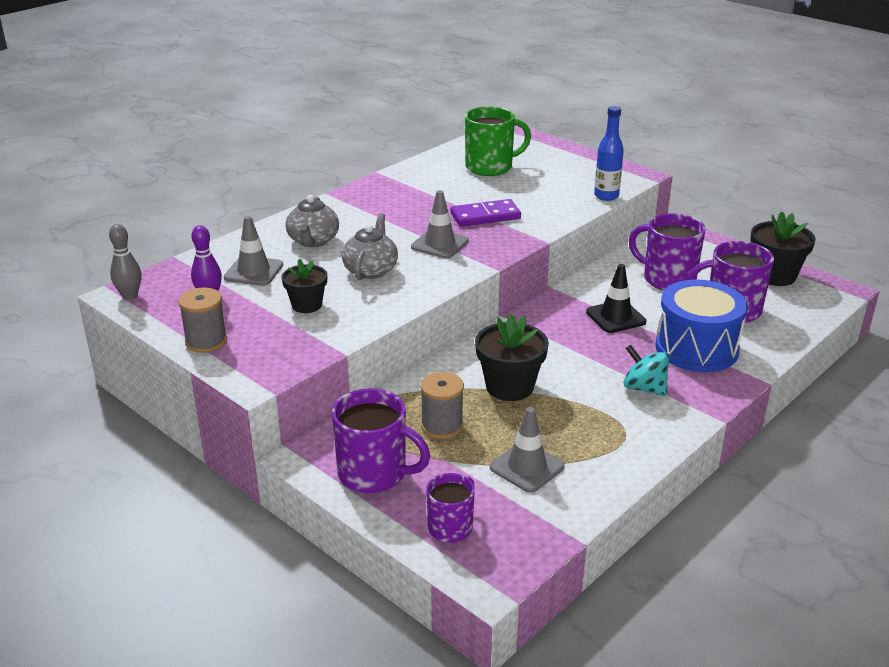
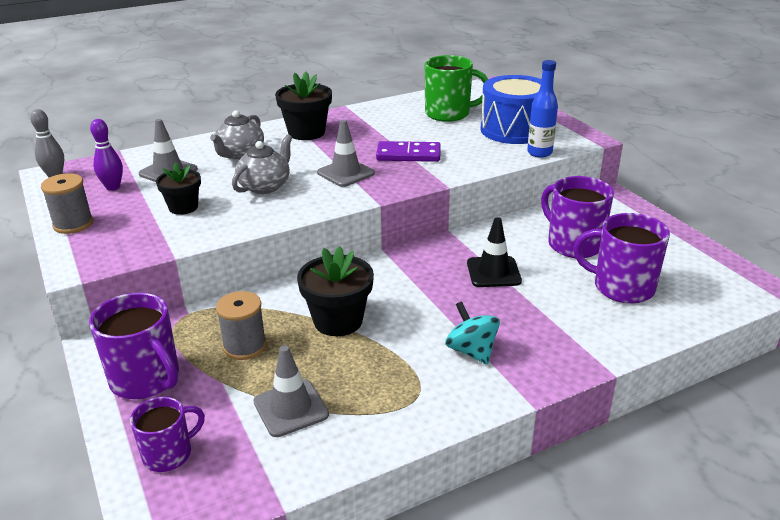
camera: 20 degrees right, 0 degrees up
blue drum [655,280,748,372] -> blue drum moved to [480,75,541,144]
black flower pot [750,211,816,286] -> black flower pot moved to [275,72,332,140]

